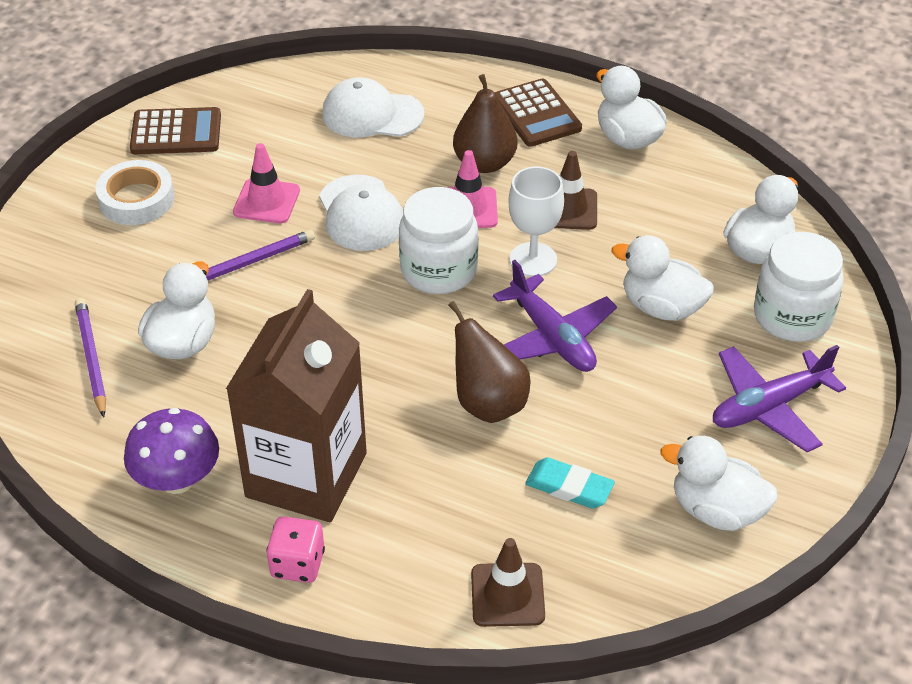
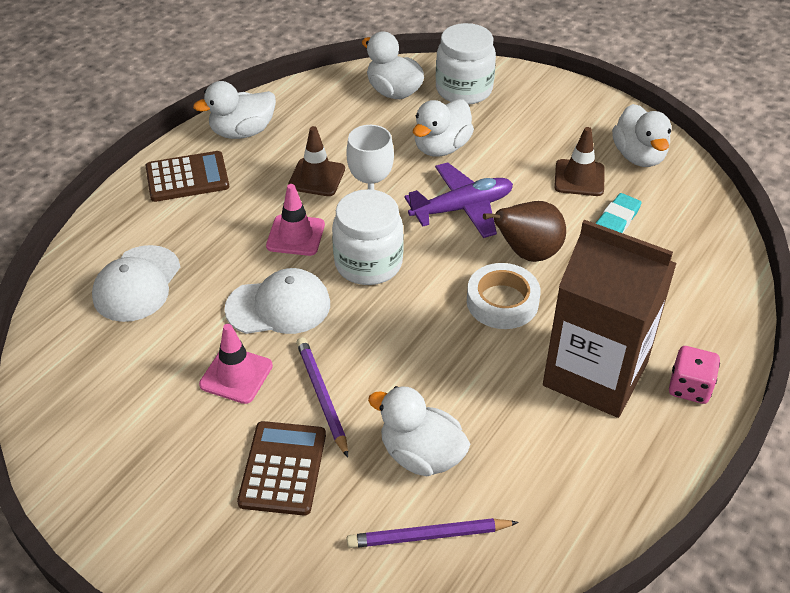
camera: 80 degrees left, 0 degrees up
white tape [96,160,174,225] -> white tape moved to [467,263,541,329]
purple mushroom [124,408,219,494] -> none
brown calculator [130,107,221,154] -> brown calculator moved to [237,421,326,516]
brown pear [453,74,517,173] -> none
brown traffic cone [471,538,545,627] -> brown traffic cone moved to [554,127,605,196]
white duck [661,436,778,531] -> white duck turned 45 degrees counterclockwise [612,104,672,167]
purple plane [713,345,846,452] -> none

